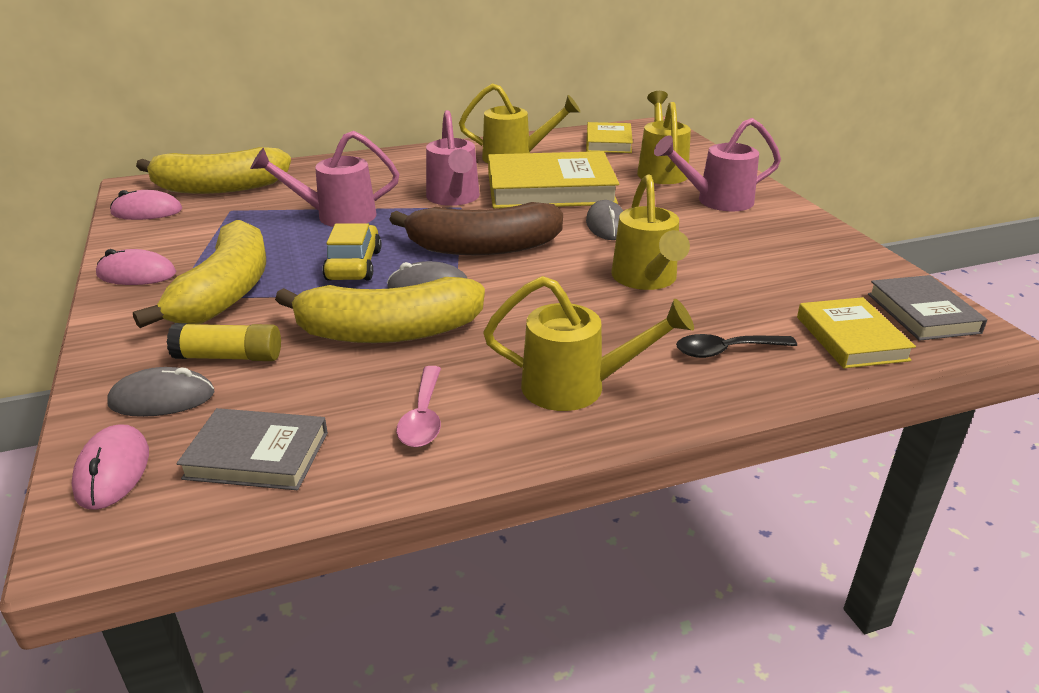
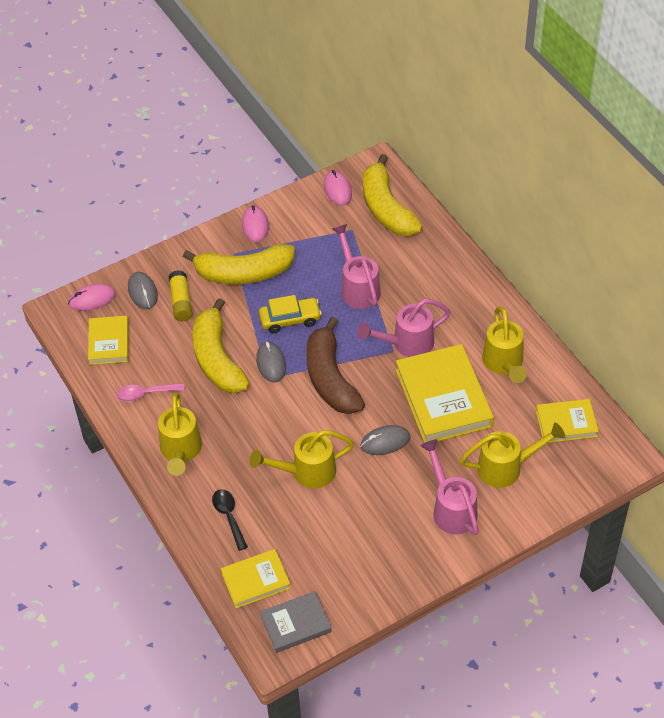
camera: 80 degrees right, 20 degrees up
grey book [176,408,328,490] -> yellow book [88,316,129,365]

